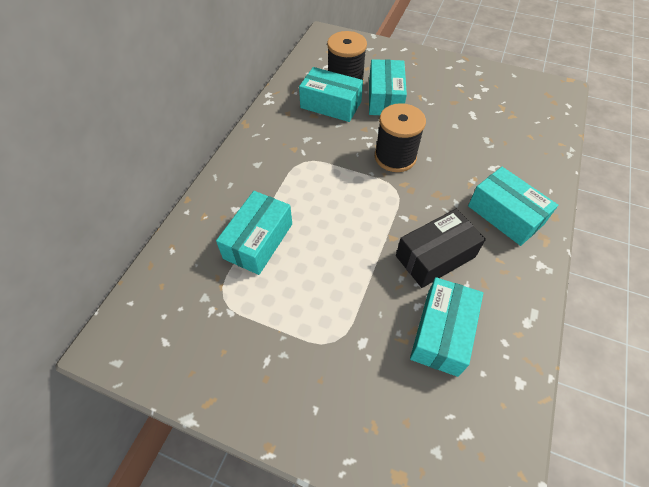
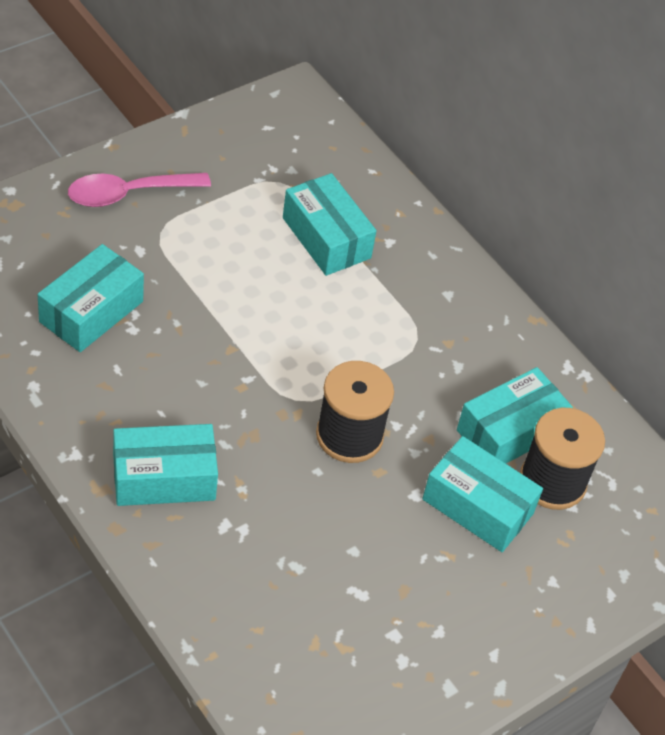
camera: 115 degrees right, 5 degrees down
black box [396,209,486,288] -> none
turquoise box [410,277,483,377] -> turquoise box turned 75 degrees clockwise [38,244,144,352]
none -> pink spoon [68,173,211,207]

